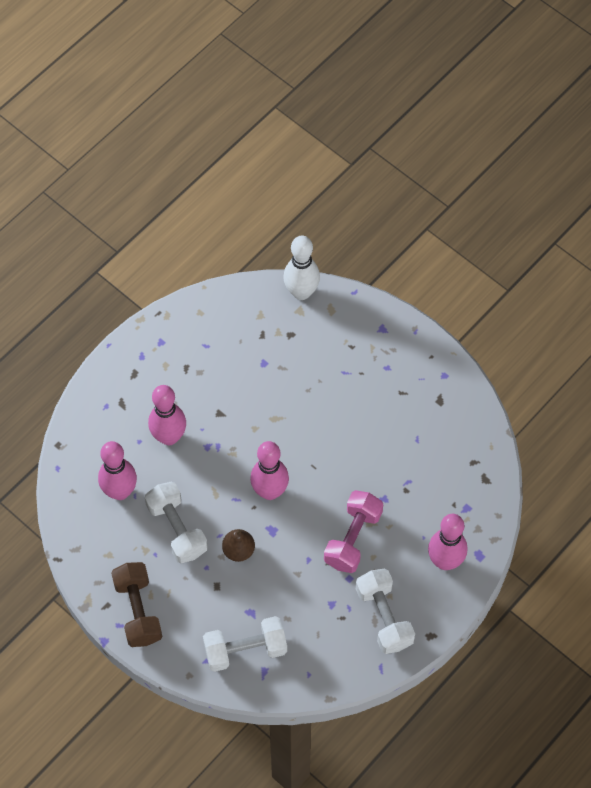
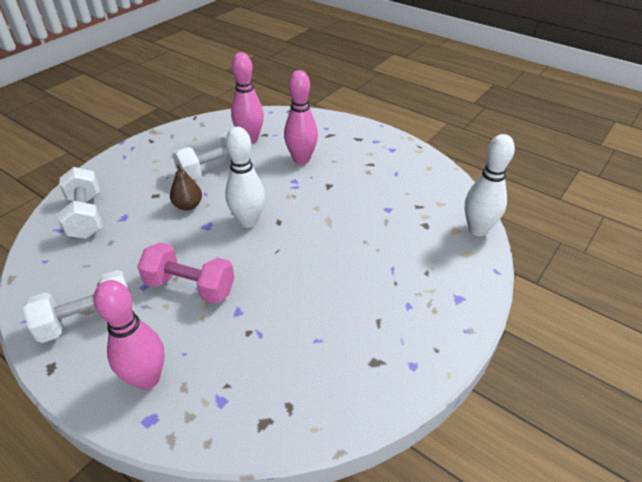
camera: 85 degrees right, 20 degrees down
brown dumbbell [111,562,162,647] -> none
pink bowling pin [250,441,289,500] -> white bowling pin [225,127,265,228]

